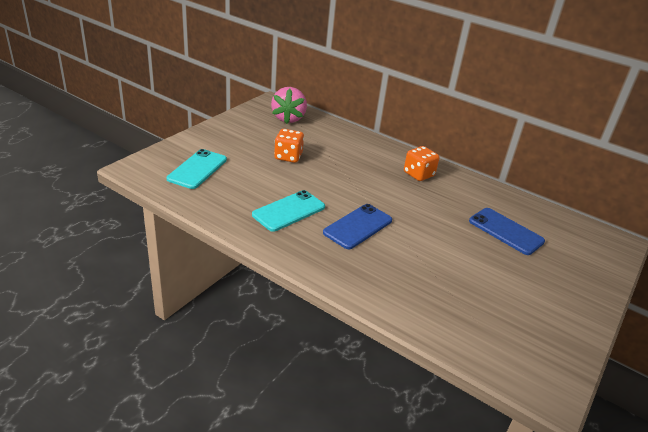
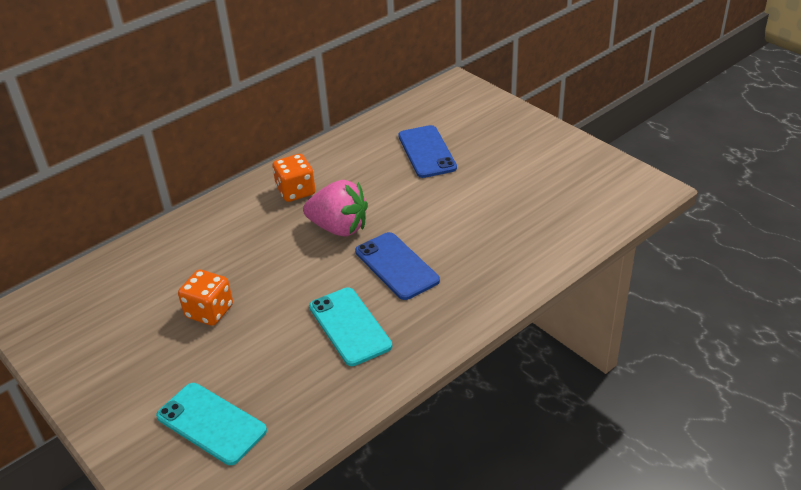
camera: 70 degrees left, 5 degrees up
pink strawberry [271,87,307,124] -> pink strawberry moved to [303,180,368,236]
blue phone [469,208,545,255] -> blue phone turned 75 degrees counterclockwise [398,125,457,178]

